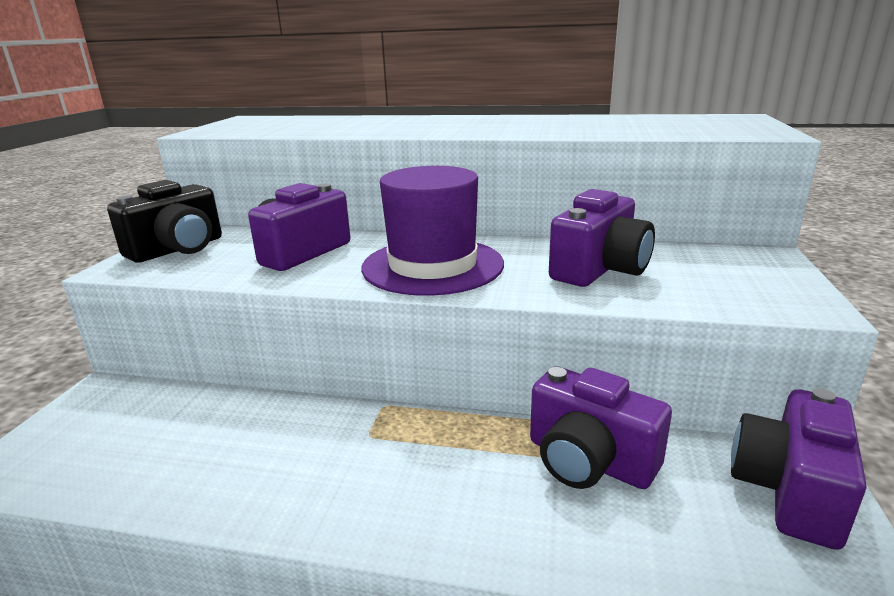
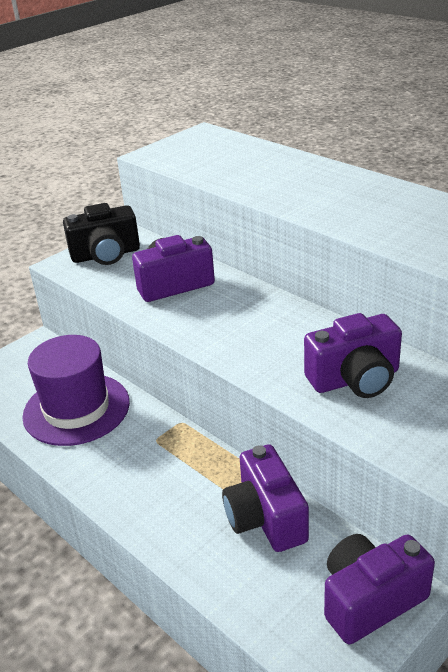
camera: 35 degrees right, 10 degrees up
purple hat [361,166,504,296] -> purple hat moved to [22,335,130,446]

